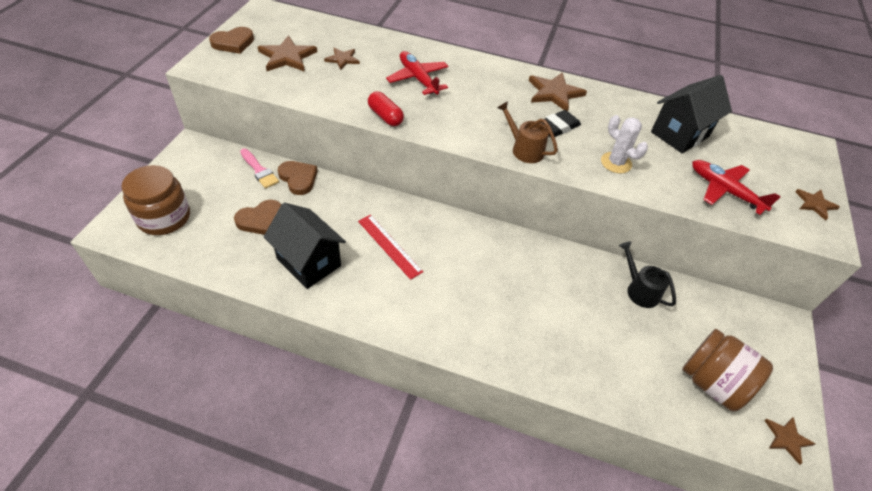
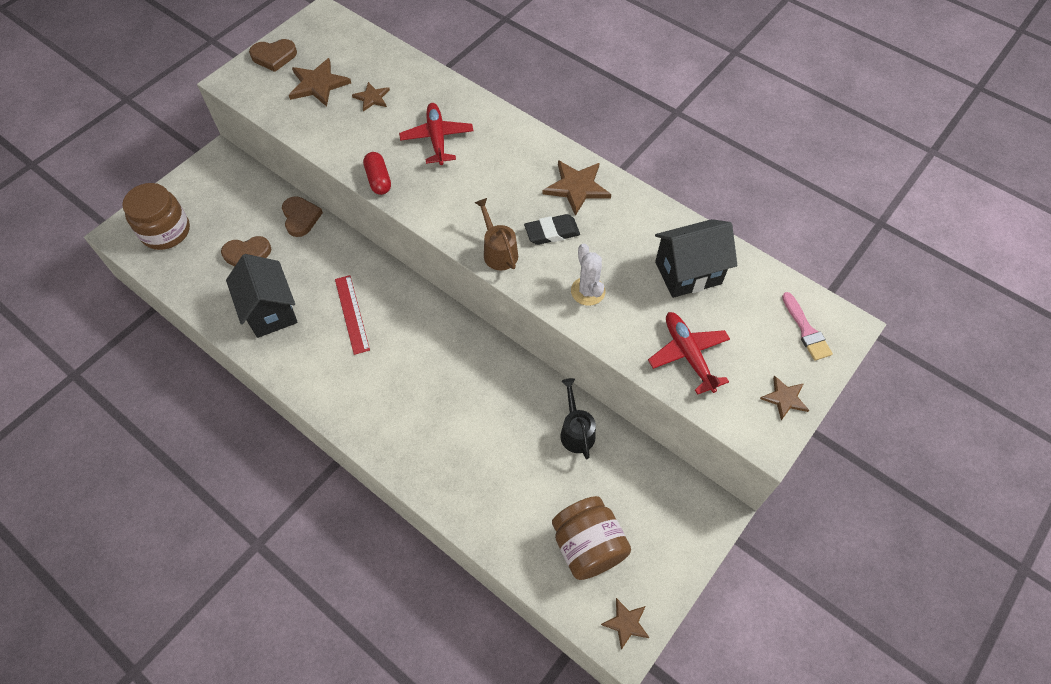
camera: 25 degrees right, 10 degrees up
pink brush [240,148,279,189] -> pink brush moved to [782,292,833,361]

